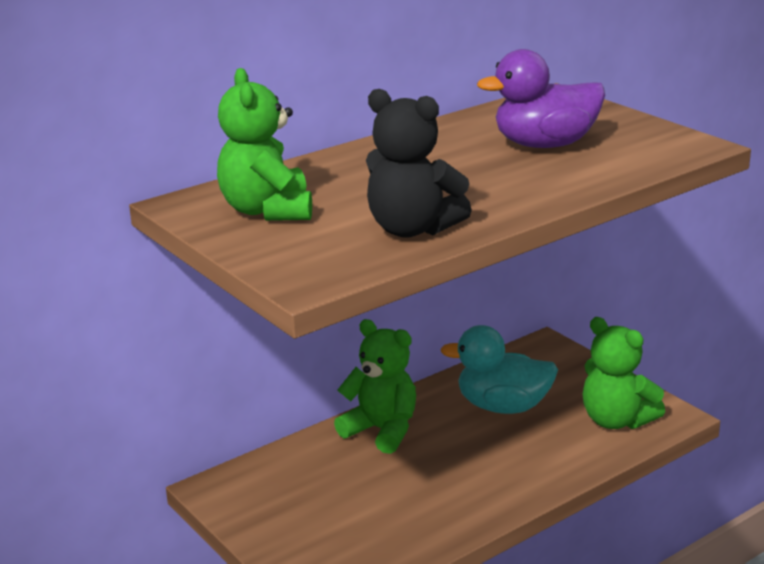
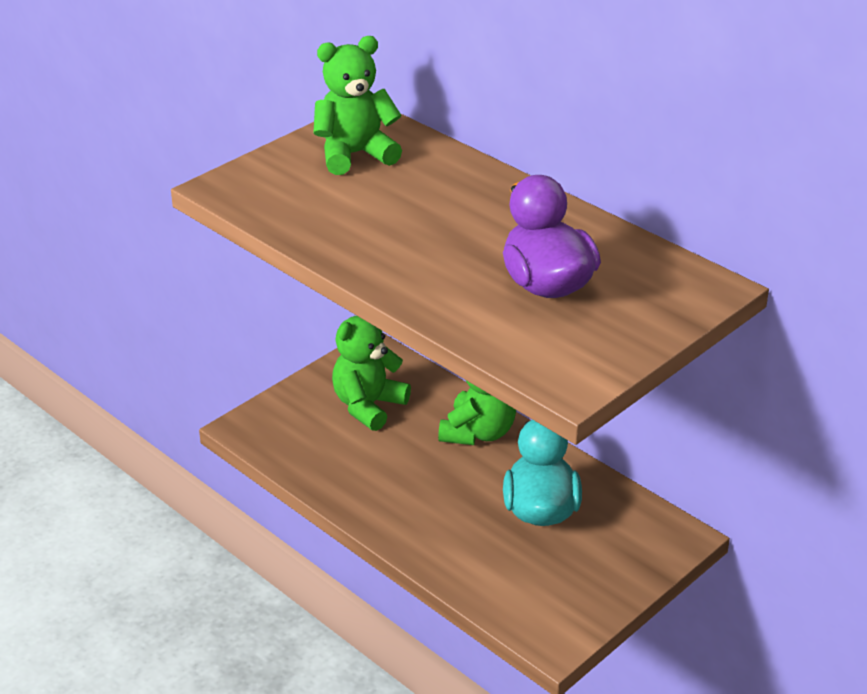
camera: 80 degrees right, 10 degrees up
black teddy bear [366,89,472,238] -> none
green teddy bear [583,317,665,429] -> green teddy bear moved to [332,316,411,431]

